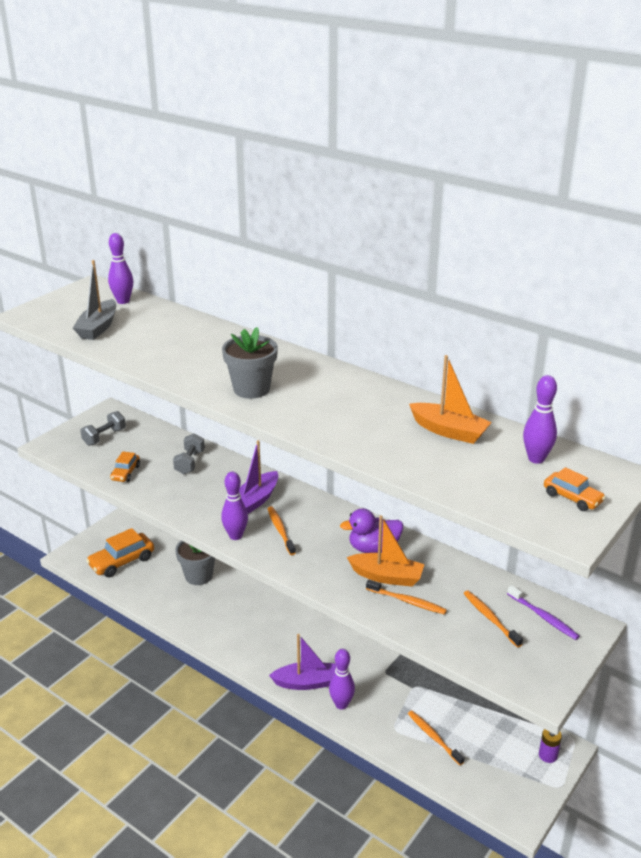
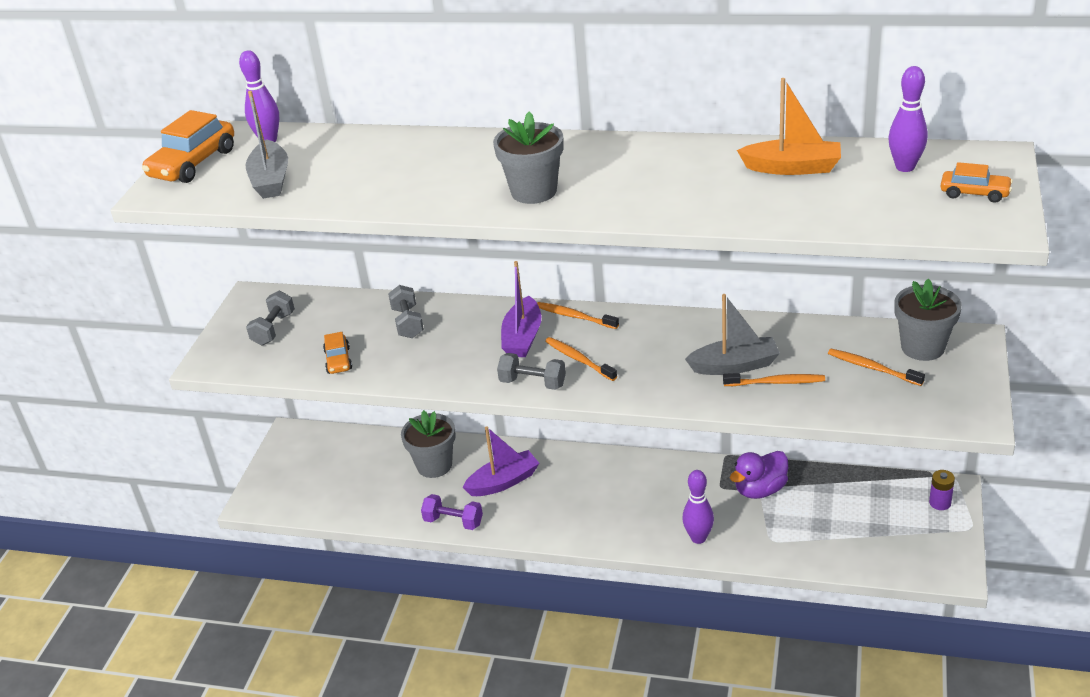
camera: 20 degrees left, 5 degrees up
orange car [86,528,154,577] -> orange car moved to [142,110,234,183]
purple bowling pin [221,472,248,540] -> grey dumbbell [497,353,566,390]
purple boat [269,634,336,690] -> purple boat moved to [462,426,539,496]
purple duck [340,508,403,553] -> purple duck moved to [730,451,788,499]
orange boat [347,515,424,587] -> grey boat [685,294,780,375]
orange toothbrush [408,710,465,765] -> orange toothbrush moved to [537,302,619,329]
purple toothbrush [507,585,580,640] -> grey flower pot [894,279,962,361]
none -> purple dumbbell [421,494,483,530]

